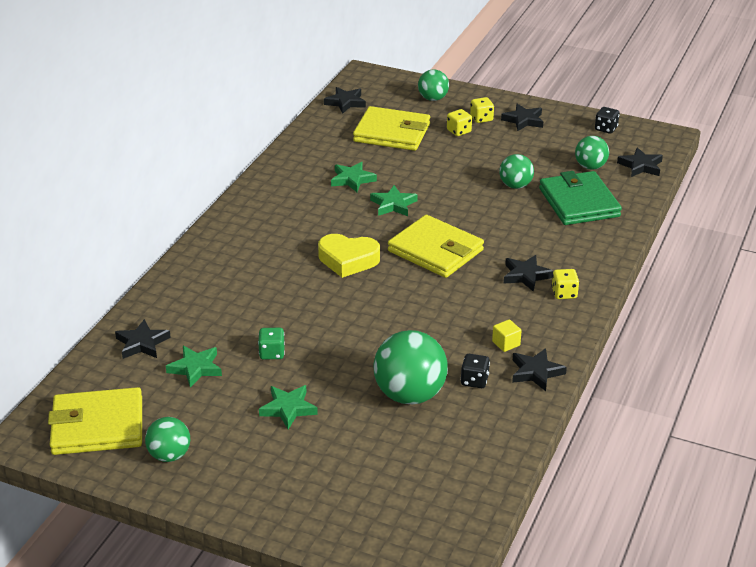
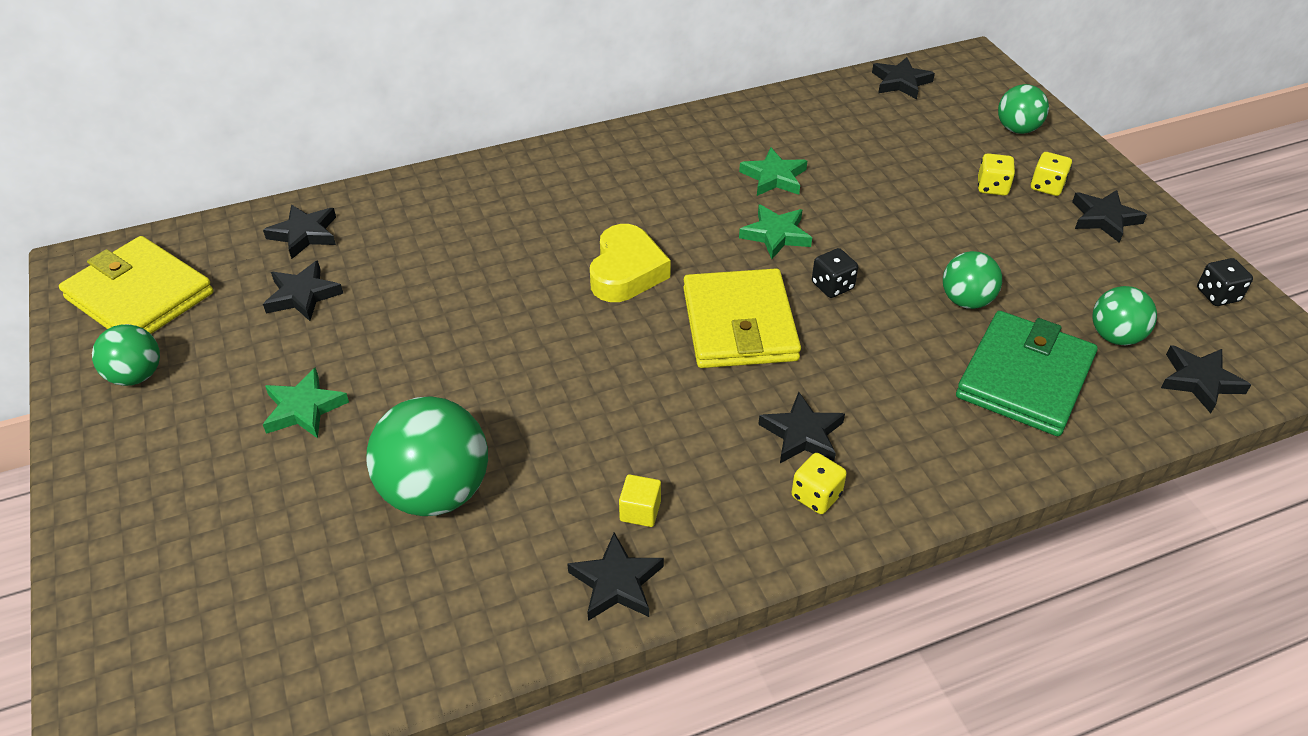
camera: 45 degrees right, 10 degrees up
green star [166,346,222,388] -> black star [263,260,343,321]
green dice [258,328,285,359] -> none
yellow heart [318,234,380,278] -> yellow heart turned 135 degrees counterclockwise [590,224,671,302]
yellow wallet [353,106,430,151] -> none
black dice [461,354,490,388] -> black dice moved to [812,248,858,298]

